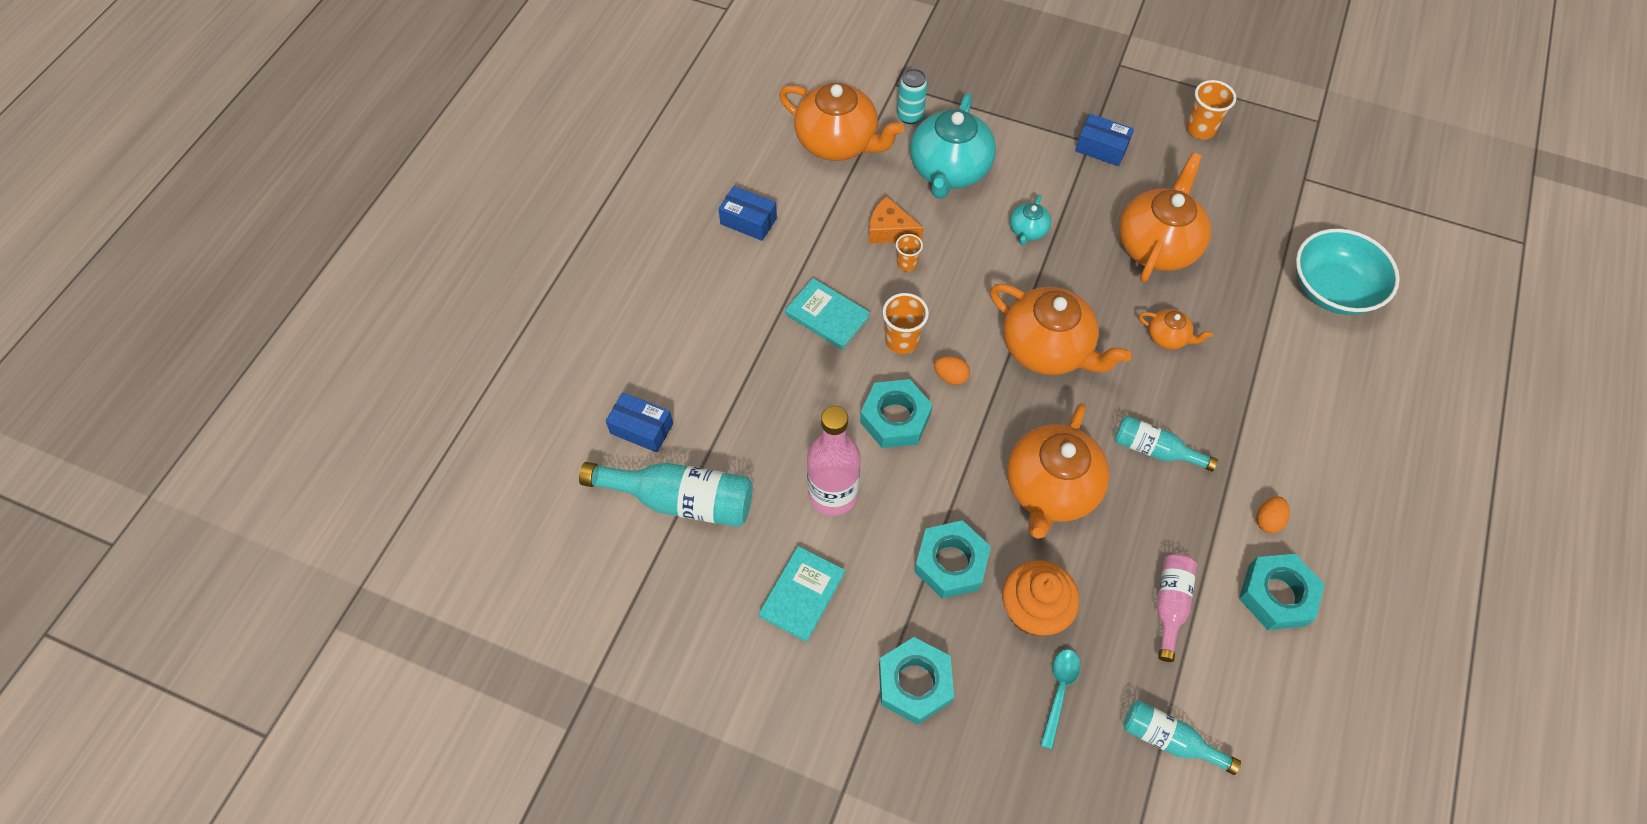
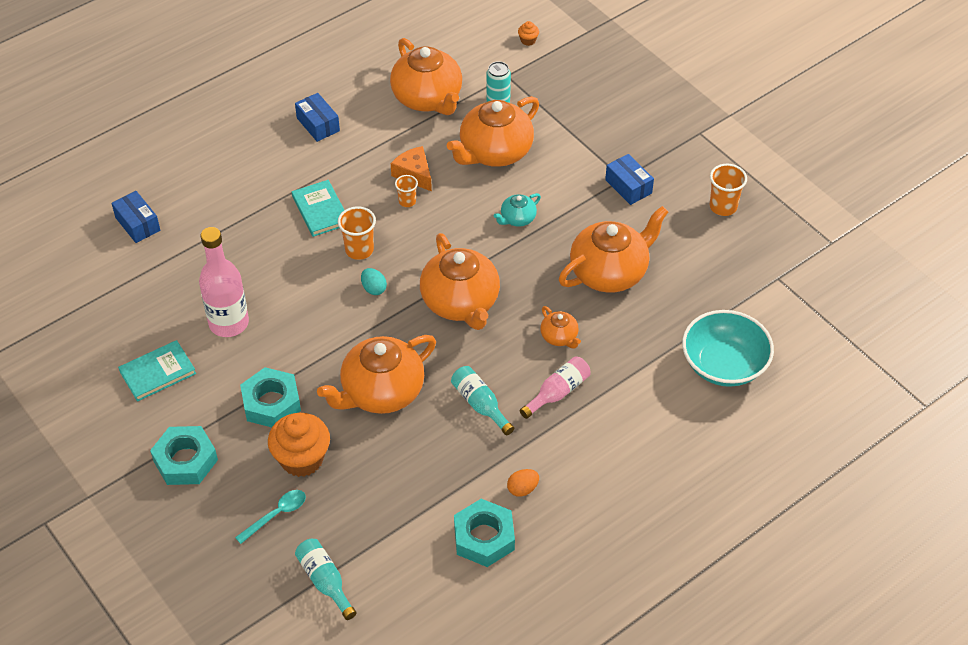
camera: 30 degrees right, 10 degrees down
turquoise bottle [579,462,753,527] -> none
turquoise nut [860,379,933,448] -> none
turquoise teapot [910,93,996,199] -> orange teapot [447,96,539,167]
orange egg [934,356,970,385] -> turquoise egg [361,268,387,295]
pink bottle [1157,554,1197,662] -> pink bottle moved to [520,356,590,419]
none -> orange cupcake [518,21,539,46]

